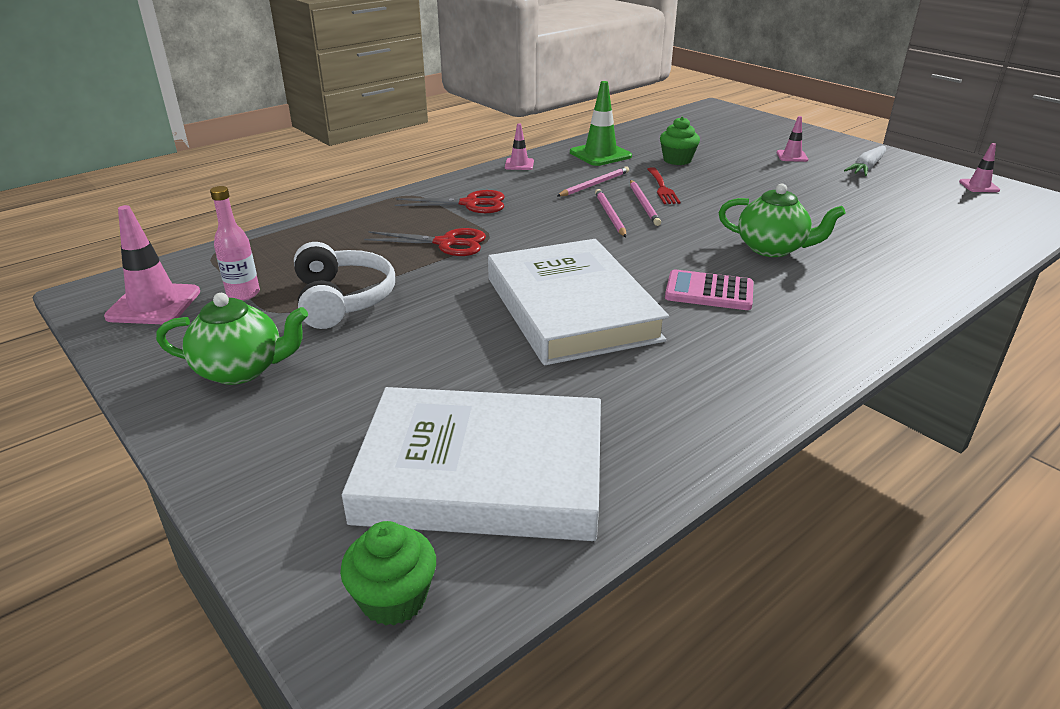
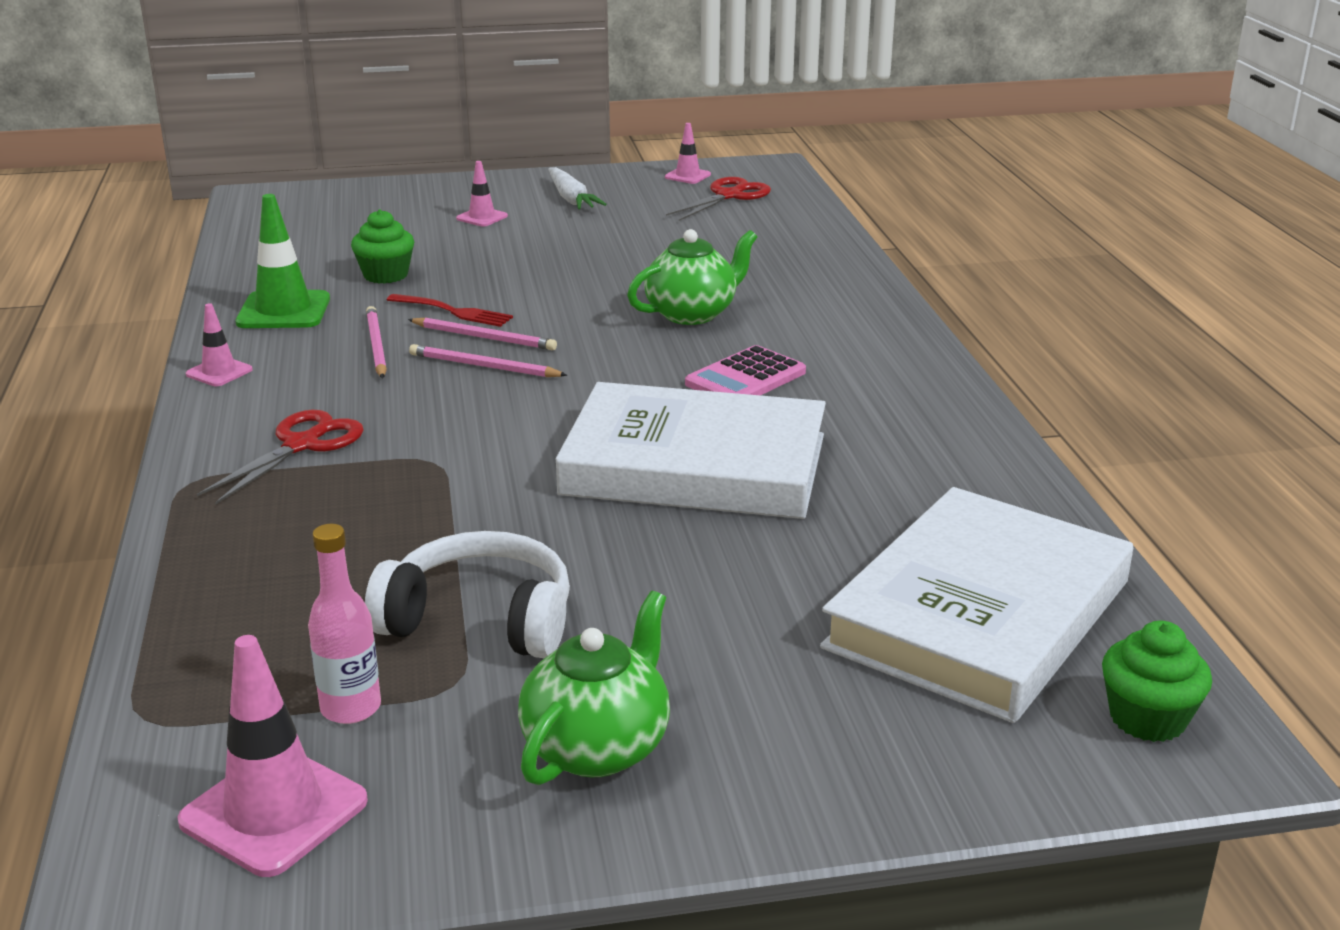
camera: 60 degrees left, 5 degrees down
red scissors [364,228,486,256] -> red scissors moved to [666,177,771,221]

